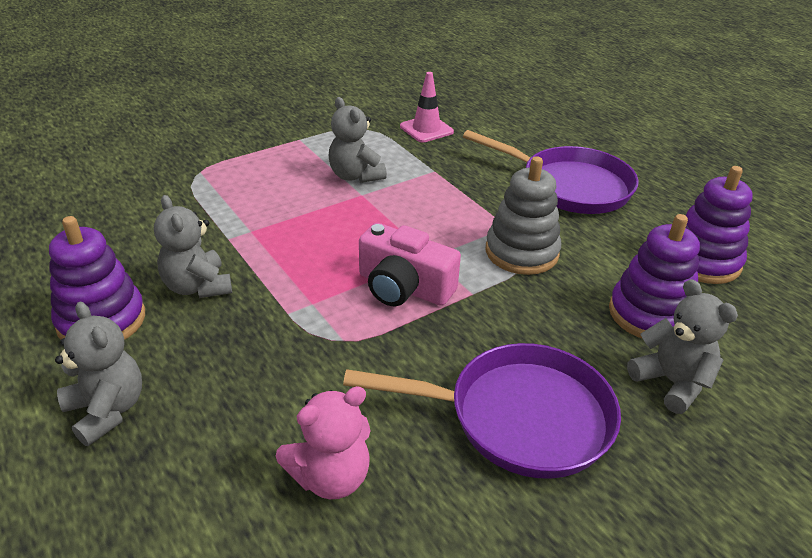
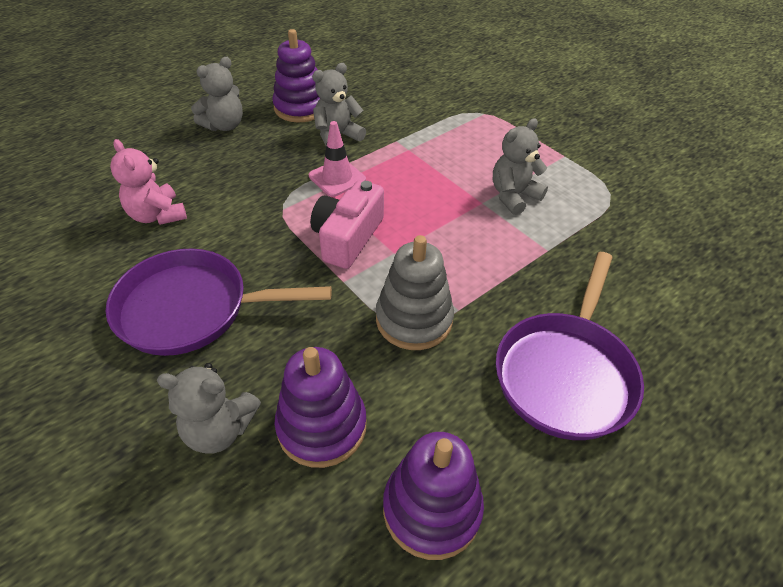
camera: 85 degrees right, 10 degrees up
purple pan [343,343,621,479] -> purple pan turned 90 degrees clockwise [106,249,332,356]
pink traffic cone [400,72,454,143] -> pink traffic cone moved to [309,121,366,197]
grey teddy bear [627,279,738,414] -> grey teddy bear turned 45 degrees clockwise [157,363,261,454]

